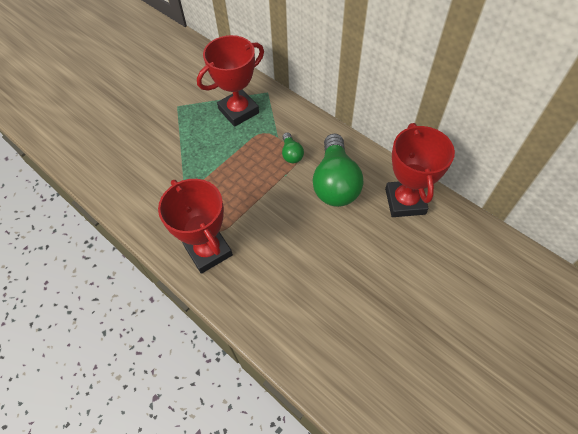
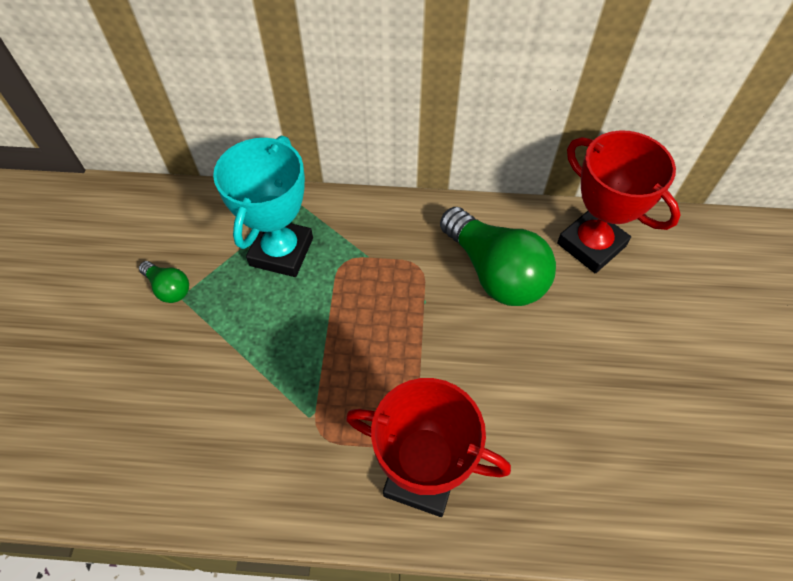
camera: 40 degrees left, 0 degrees up
red trophy [197,35,264,127] -> turquoise trophy [213,136,313,277]
green light bulb [282,132,304,163] -> green light bulb moved to [139,261,189,303]

